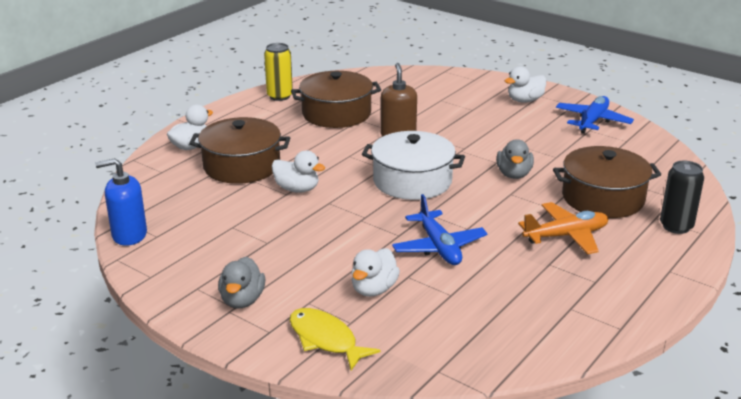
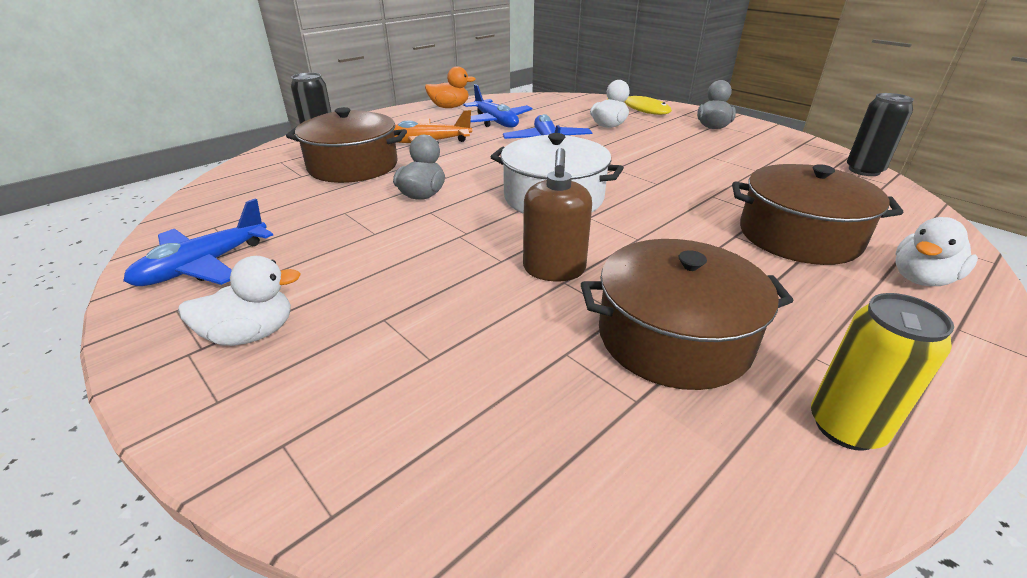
camera: 170 degrees left, 5 degrees up
blue soap dispenser [95,158,147,246] -> black can [847,93,914,176]
white duck [272,150,325,193] -> none
none -> orange duck [425,67,476,108]
none -> blue plane [463,84,533,128]

